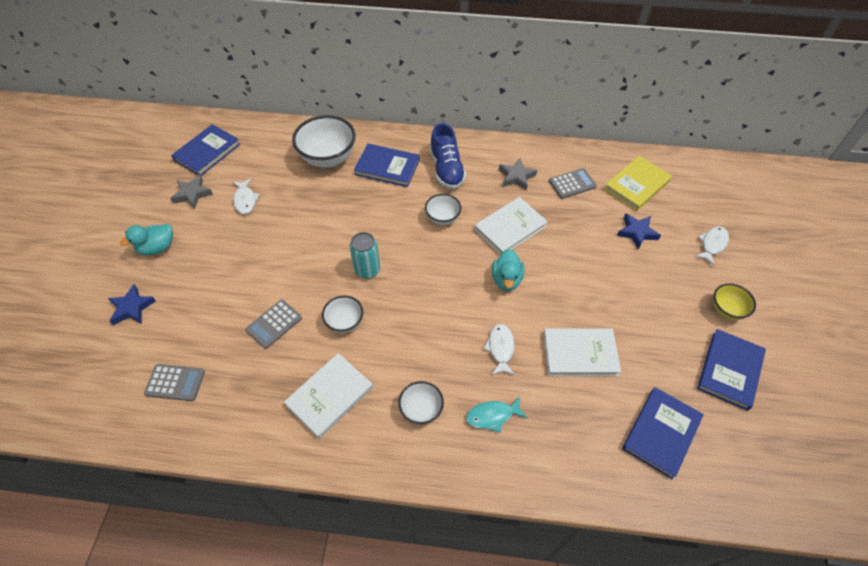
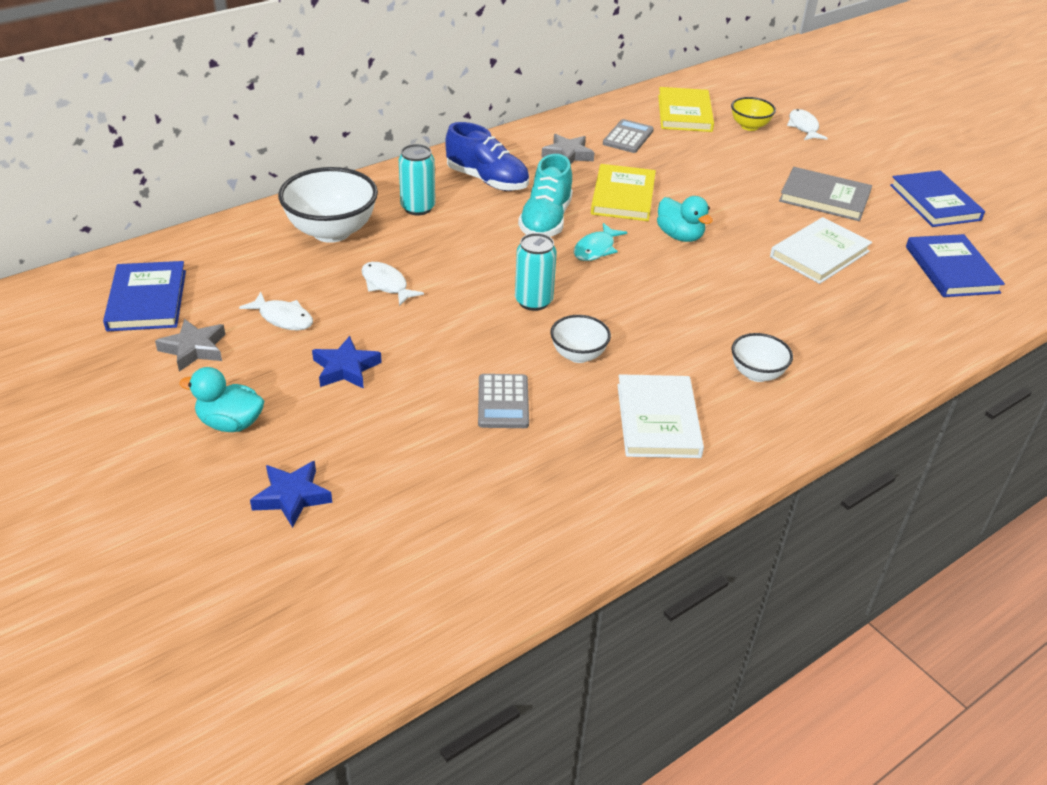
camera: 45 degrees left, 15 degrees down
turquoise duck [120,224,173,256] -> turquoise duck turned 90 degrees clockwise [179,367,264,432]
grey calculator [144,364,205,401] -> none
blue book [354,144,420,187] -> turquoise can [399,144,435,216]
white bowl [425,194,461,225] -> turquoise shoe [518,154,573,237]
turquoise fish [466,396,528,433] -> turquoise fish moved to [574,223,627,261]
white book [474,197,548,255] -> yellow book [591,164,656,221]
white fish [483,324,515,375] -> white fish moved to [361,262,424,306]
blue star [617,213,661,250] -> blue star moved to [312,336,382,389]
yellow bowl [713,283,756,320] -> yellow bowl moved to [731,97,776,131]
none -> grey book [779,167,872,221]

